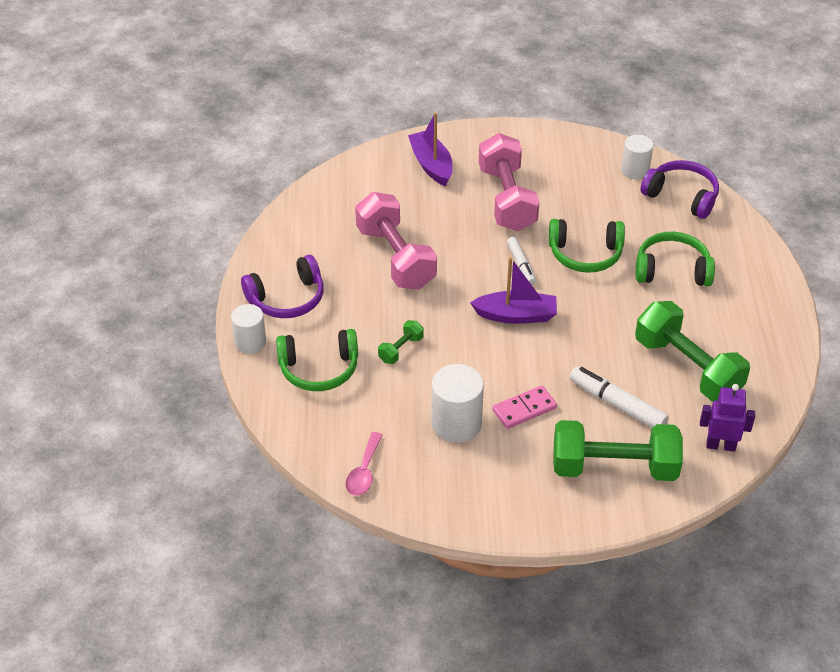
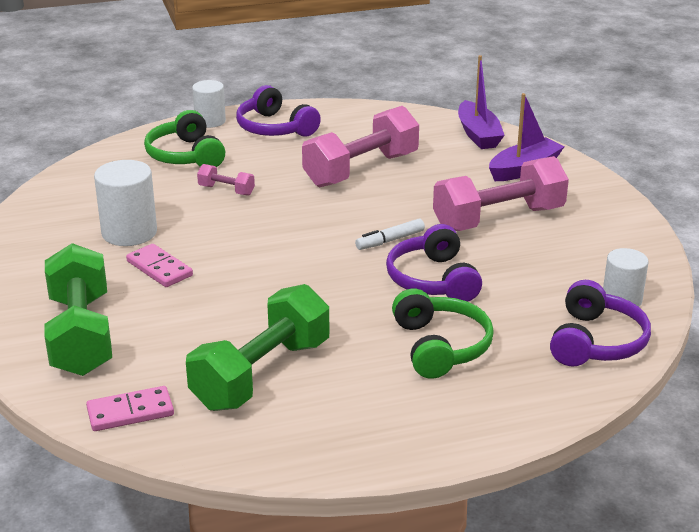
camera: 75 degrees right, 15 degrees down
pink spoon [345,432,382,496] -> none
green dumbbell [378,320,424,364] -> pink dumbbell [197,164,255,196]
purple boat [470,257,557,324] -> purple boat moved to [458,55,505,149]
green headphones [549,219,625,273] -> purple headphones [386,224,482,302]
white marker [569,366,669,428] -> none
purple robot [700,384,755,452] -> pink domino [86,386,174,431]

